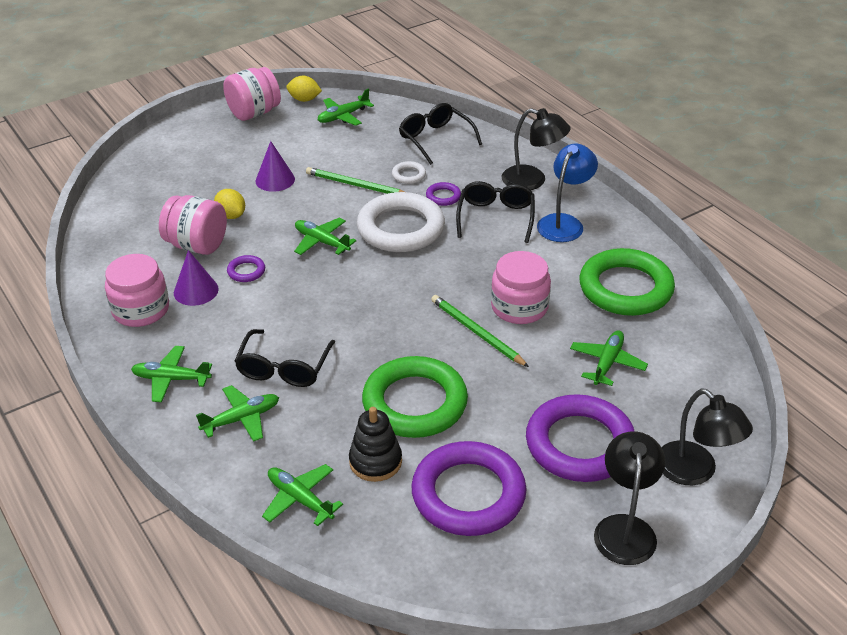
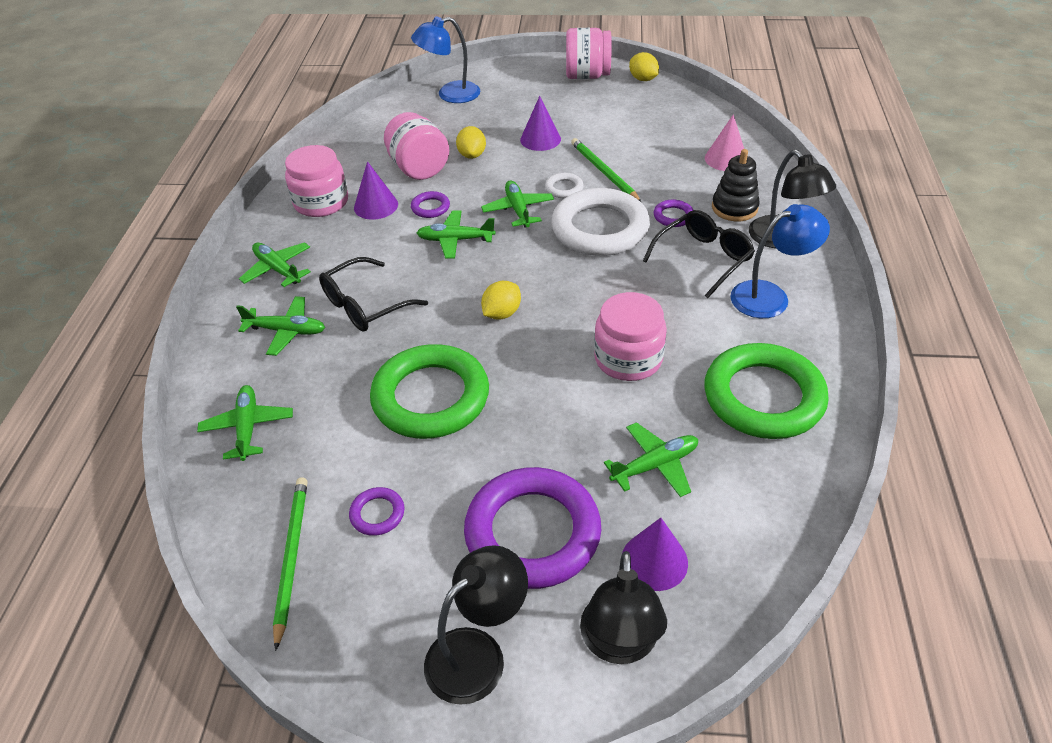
camera: 40 degrees right, 5 degrees up
green plane [318,89,374,126] -> green plane moved to [417,210,496,259]
black stacking toy [349,407,402,482] -> black stacking toy moved to [712,149,760,221]
white ring [392,161,426,184] -> white ring moved to [545,173,584,198]
black glasses [399,103,482,165] -> pink cone [705,114,744,171]
purple ring [411,441,526,536] -> purple ring [349,487,405,536], size x0.42
green pencil [431,295,529,367] -> green pencil moved to [273,477,308,651]
none -> blue lamp [411,16,480,103]
none -> yellow lemon [481,281,521,320]
none -> purple cone [622,518,688,591]

